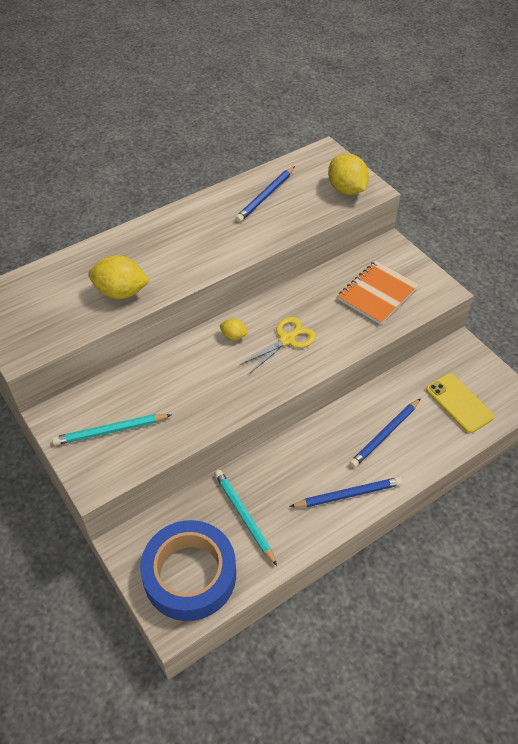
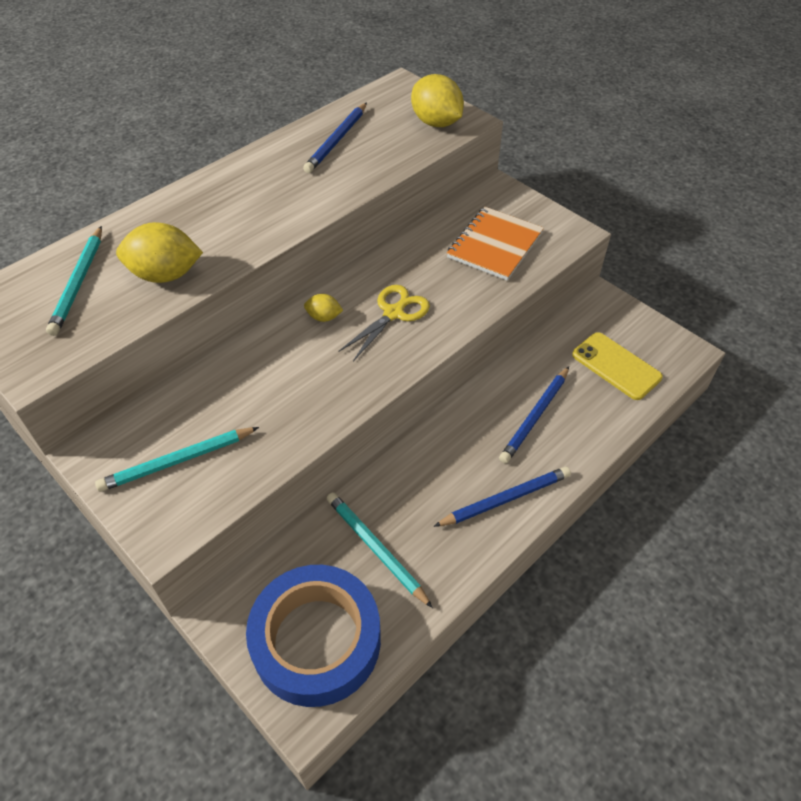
camera: 10 degrees left, 0 degrees up
none -> turquoise pencil [46,226,102,336]

